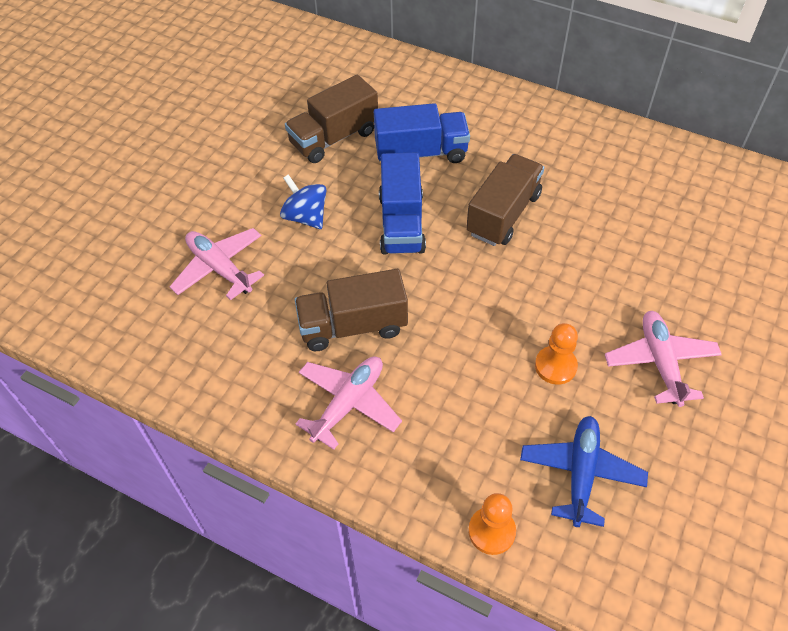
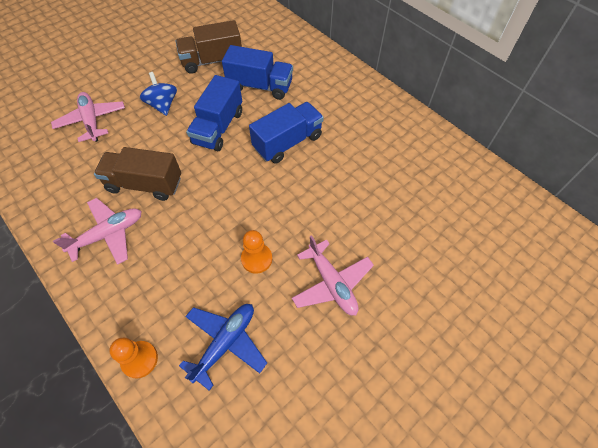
camera: 20 degrees right, 5 degrees up
brown truck [466,154,545,246] -> blue truck [249,102,324,163]
pink plane [605,311,722,407] -> pink plane turned 135 degrees clockwise [292,235,374,315]

